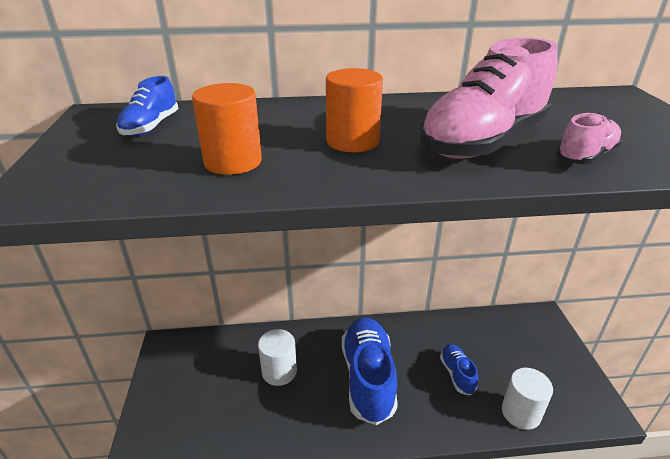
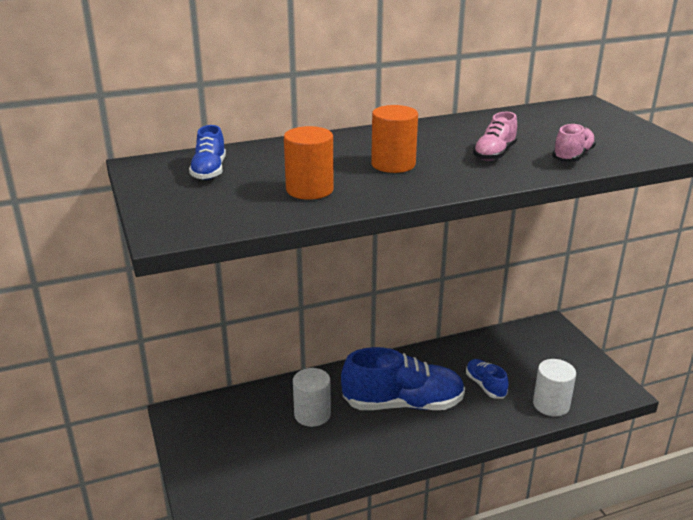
camera: 15 degrees left, 5 degrees down
blue shoe [342,317,398,425] -> blue shoe turned 105 degrees clockwise [341,347,465,410]
pink shoe [419,37,558,159] -> pink shoe [473,112,517,161], size x0.49

